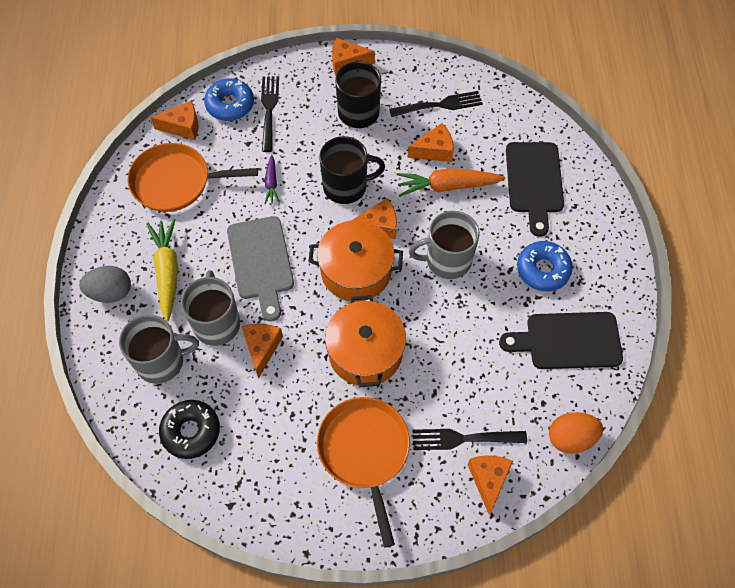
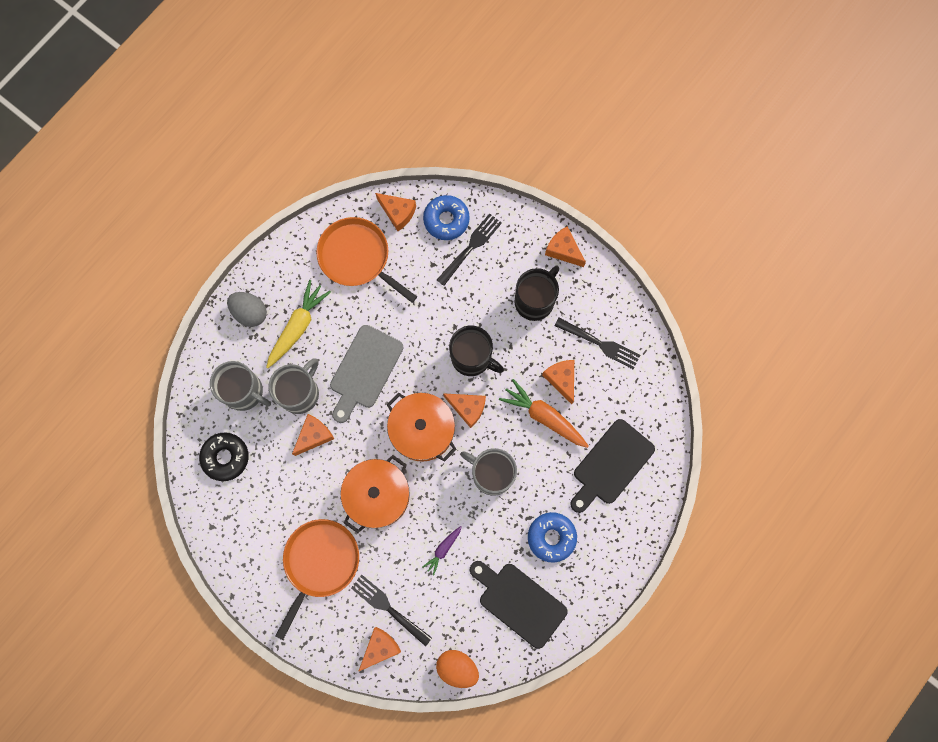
camera: 40 degrees right, 15 degrees up
purple carrot [264,155,280,204] -> purple carrot moved to [423,526,462,576]
orange cheese [407,123,454,162] -> orange cheese turned 135 degrees counterclockwise [542,360,574,404]

